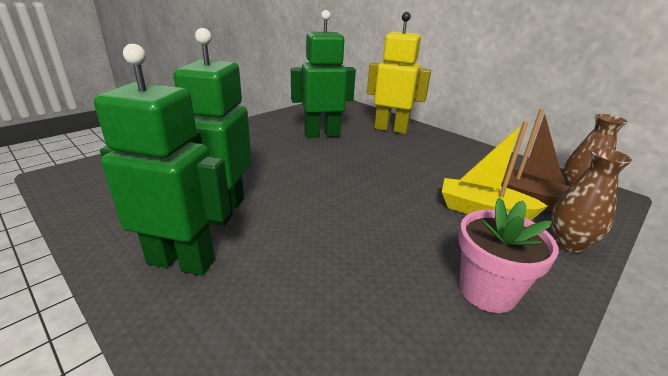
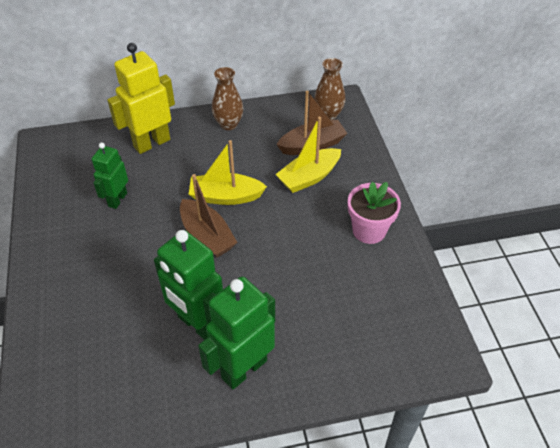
camera: 55 degrees left, 20 degrees up
green robot [291,10,356,138] -> green robot [91,143,128,209], size x0.61
brown vase [551,148,632,253] -> brown vase moved to [212,67,243,130]
none -> brown boat [180,174,237,257]
none -> yellow boat [189,140,267,205]

